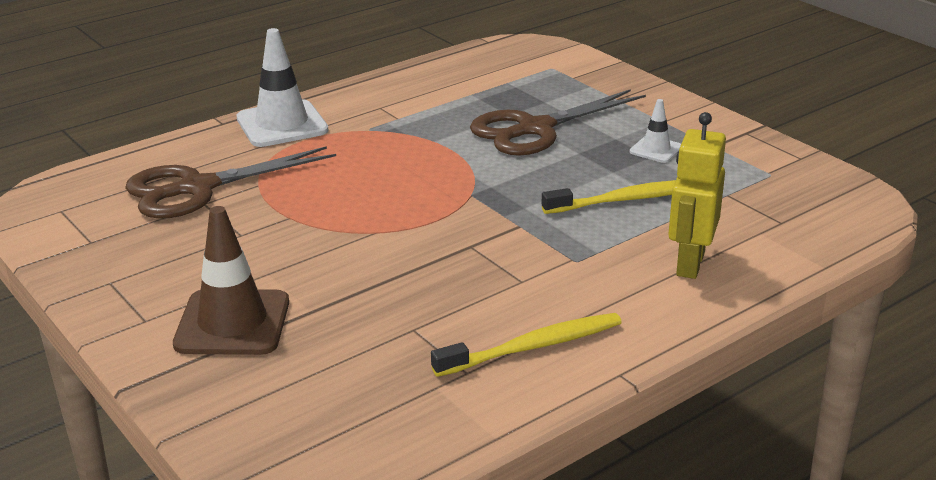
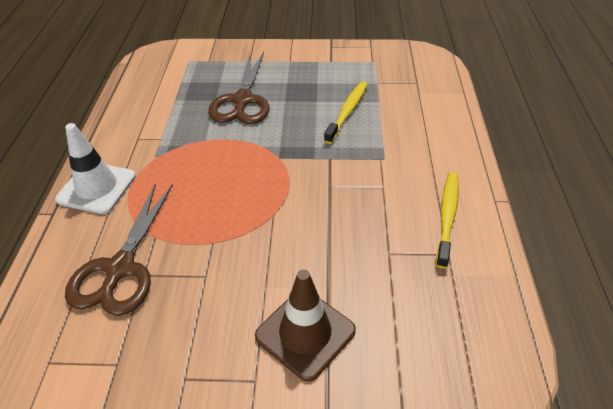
camera: 50 degrees left, 15 degrees up
white traffic cone [630,99,681,163] -> none
yellow robot [668,112,726,279] -> none

